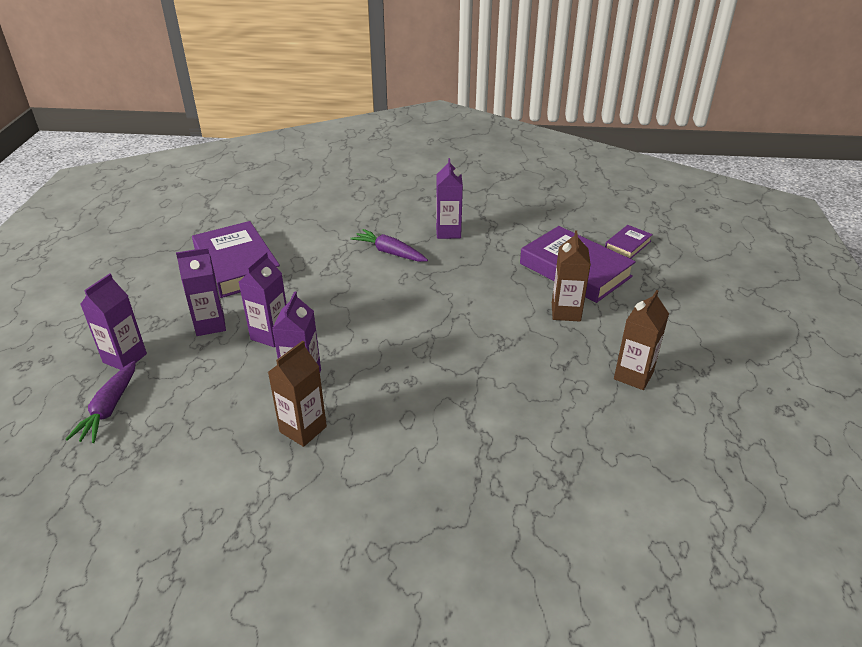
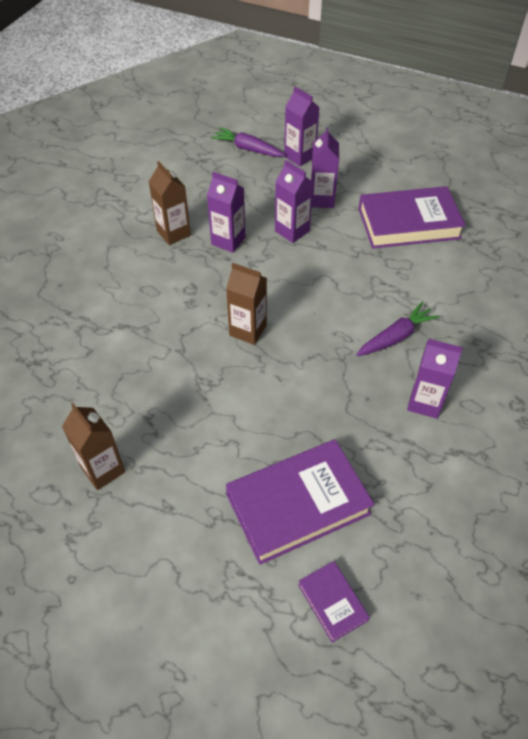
camera: 110 degrees right, 15 degrees up
brown carton [552,230,591,321] -> brown carton moved to [226,263,267,345]

